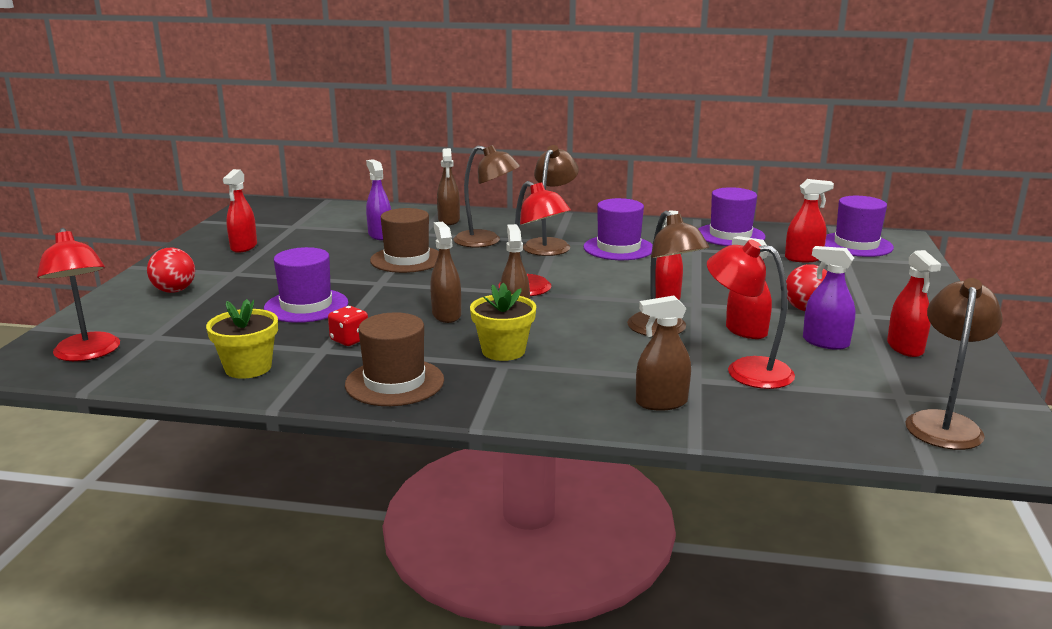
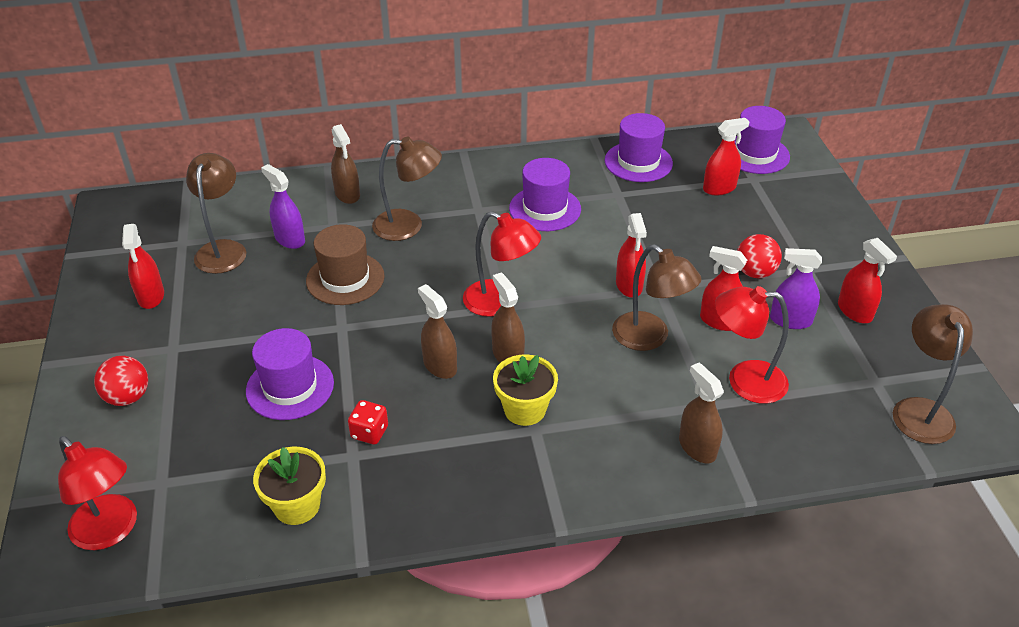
camera: 20 degrees left, 20 degrees up
brown hat [345,312,444,406] -> none
brown lamp [523,145,579,256] -> brown lamp moved to [186,153,246,274]
brown spray bottle [636,295,691,411] -> brown spray bottle turned 90 degrees clockwise [679,363,724,463]

